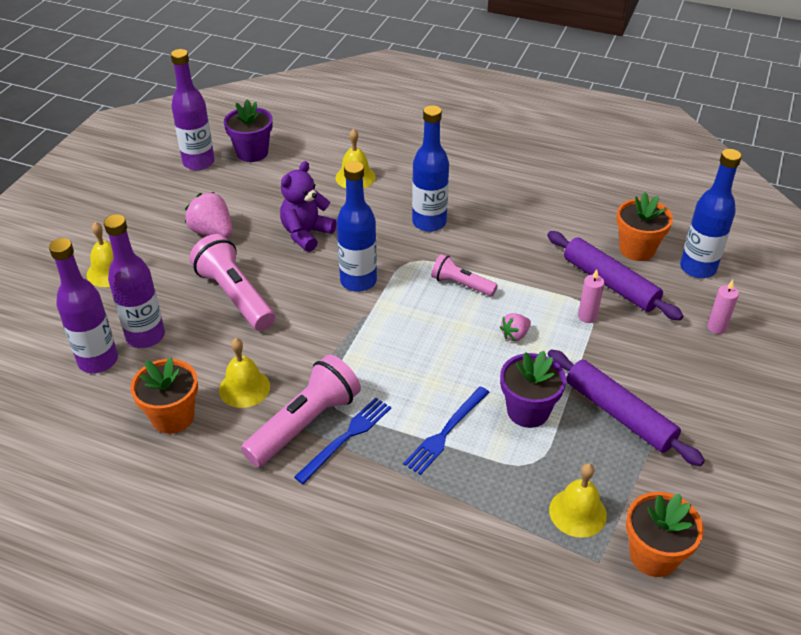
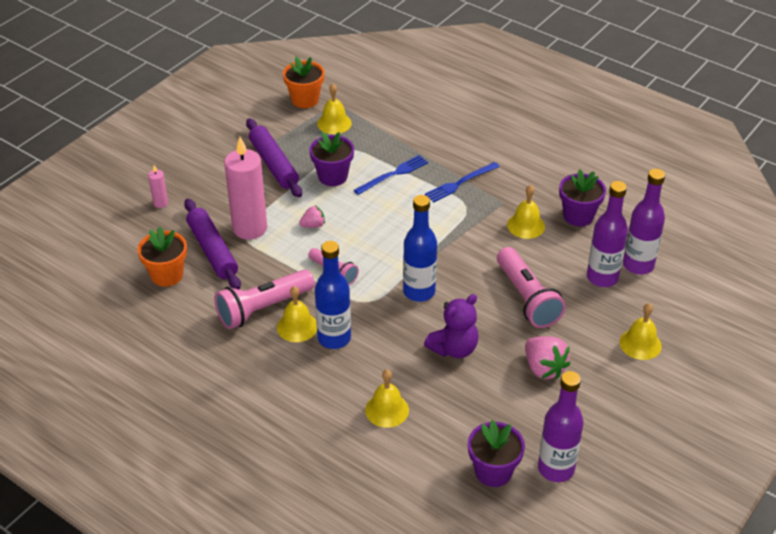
camera: 165 degrees left, 0 degrees up
orange flower pot [130,358,198,434] -> purple flower pot [559,170,606,226]
pink flashlight [241,354,361,467] -> pink flashlight moved to [214,269,315,329]
pink candle [578,269,604,323] -> pink candle [224,137,267,240], size x2.27
blue bottle [680,149,742,278] -> none
none -> yellow bell [277,286,317,342]

